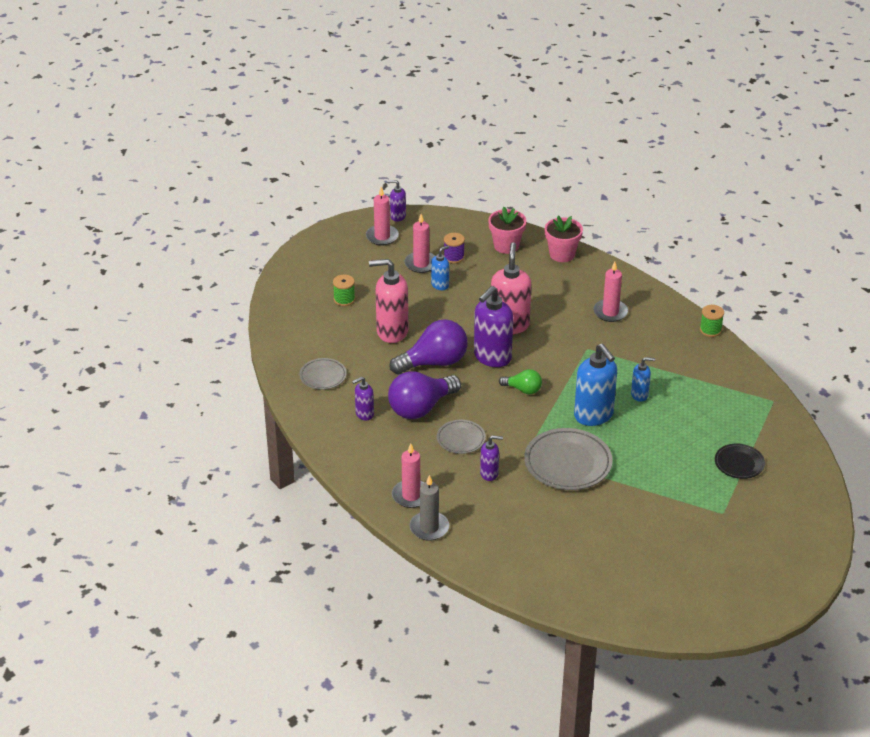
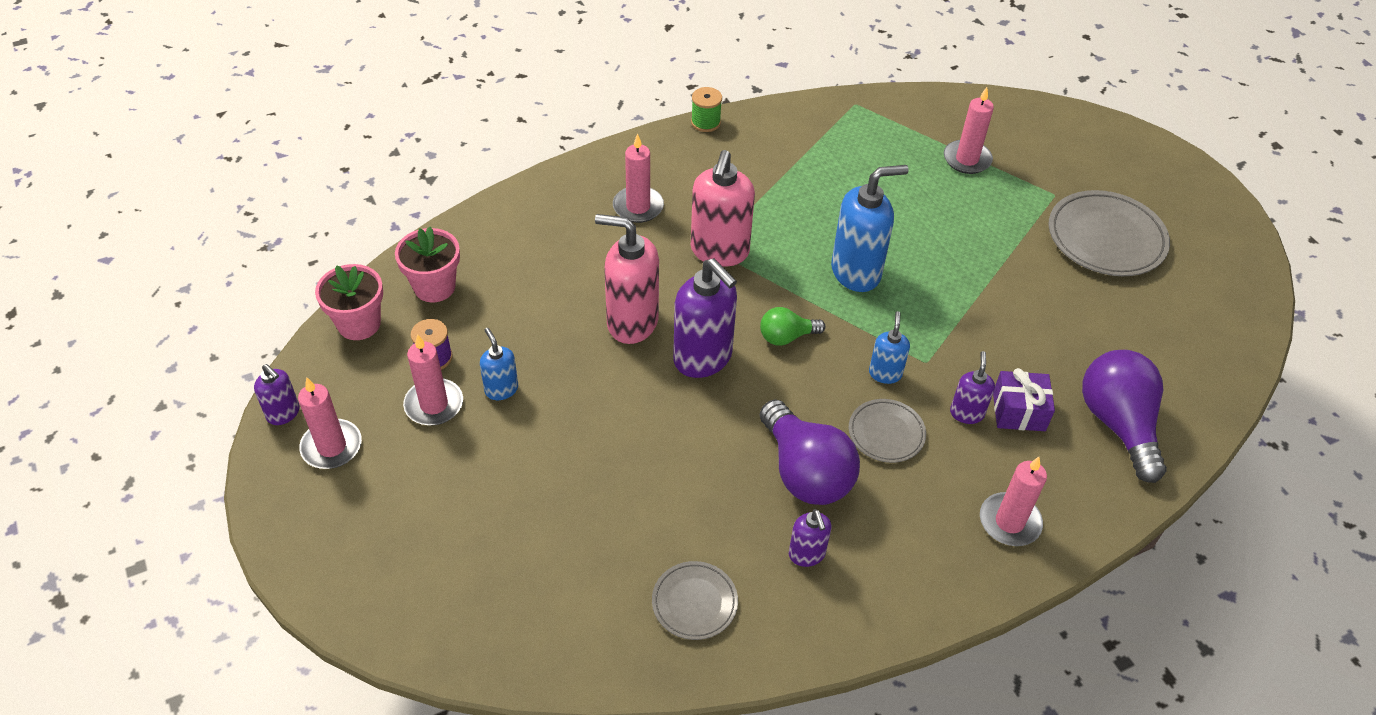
camera: 80 degrees left, 10 degrees up
green spool [333,275,355,306] -> none
pink soap dispenser [369,259,409,343] -> pink soap dispenser moved to [691,150,755,267]
purple soap dispenser [387,180,406,222] -> purple soap dispenser turned 75 degrees counterclockwise [254,364,300,425]
purple light bulb [390,319,468,374] -> purple light bulb moved to [1082,350,1167,483]
grey candle [410,475,449,541] -> none
green light bulb [499,369,542,394] -> green light bulb turned 135 degrees counterclockwise [760,307,825,346]
grey plate [524,428,613,490] -> grey plate moved to [1048,190,1170,276]
pink flower pot [545,216,583,262] -> pink flower pot moved to [315,264,383,340]
blue soap dispenser [631,357,655,402] -> blue soap dispenser moved to [869,311,910,384]
black plate [715,443,765,479] -> pink candle [944,87,994,174]
none -> purple gift [993,368,1055,431]

